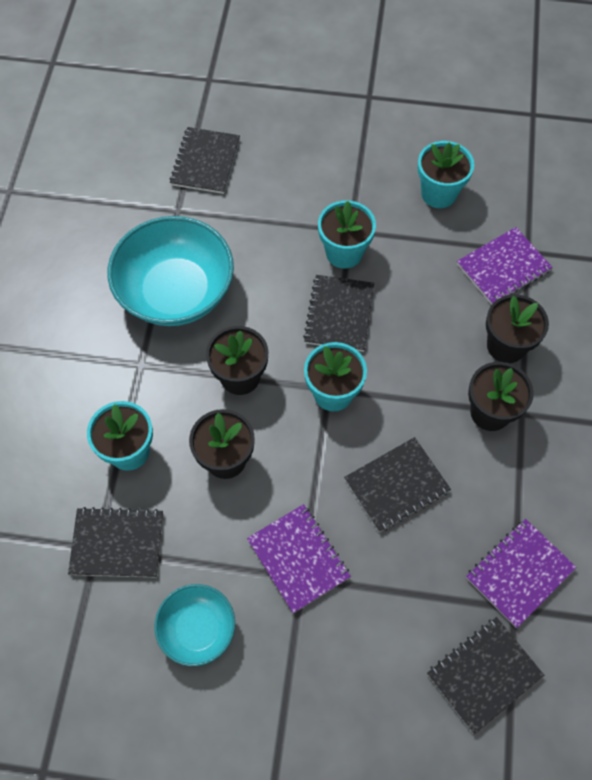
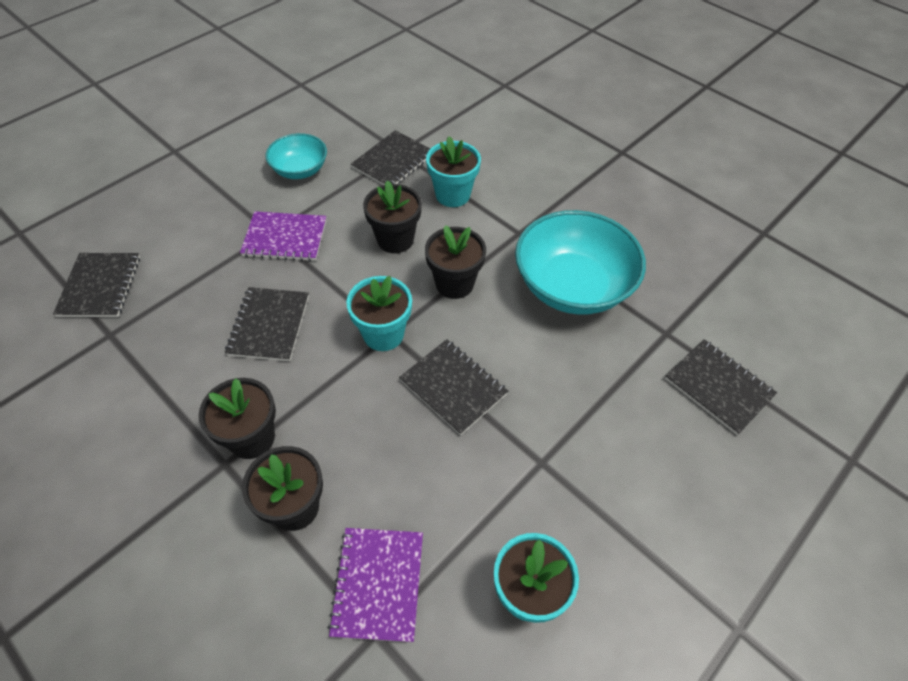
camera: 125 degrees right, 10 degrees down
turquoise flower pot [318,200,376,269] -> none
purple notebook [466,519,577,628] -> none

